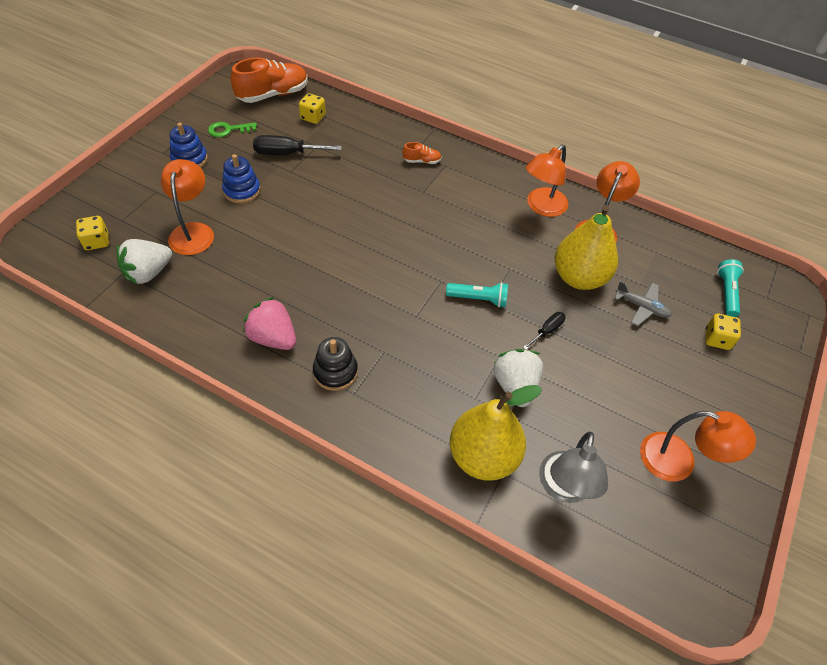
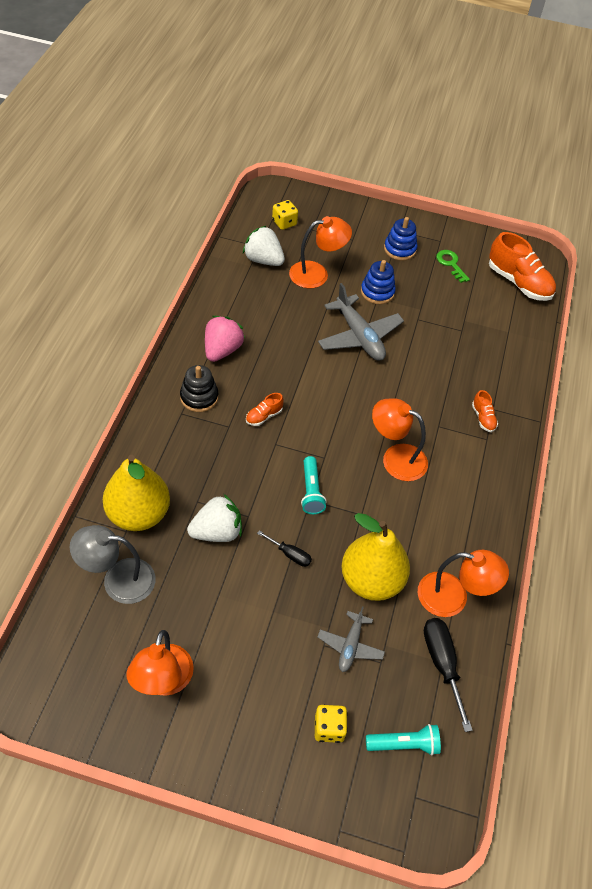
camera: 75 degrees right, 0 degrees up
black screwdriver [253,135,342,155] -> black screwdriver moved to [424,618,472,732]
yellow dice [299,93,326,124] -> none
orange lamp [526,145,568,217] -> orange lamp moved to [372,398,428,481]
none -> orange shoe [246,393,284,426]
none -> grey plane [318,283,404,361]

